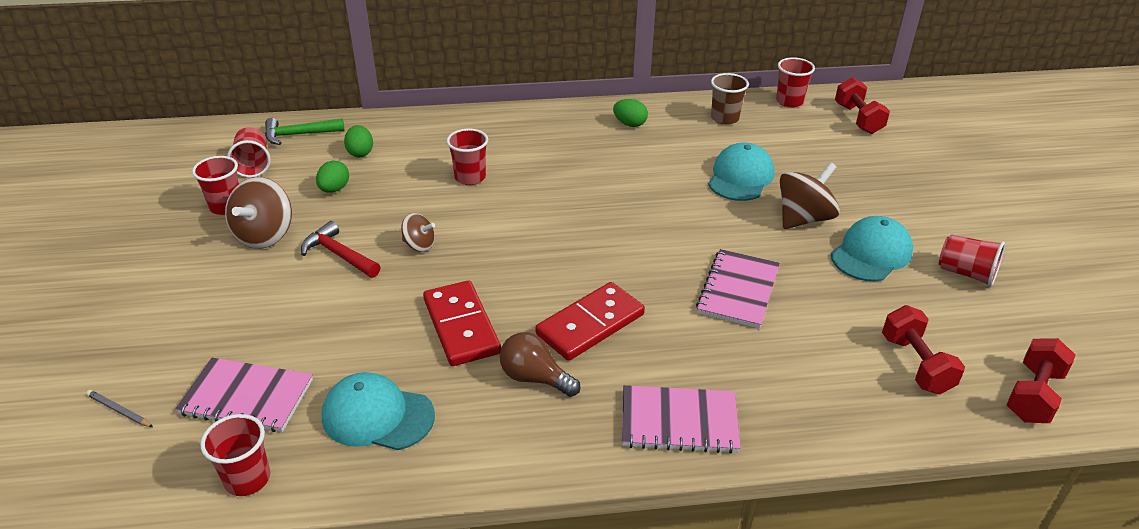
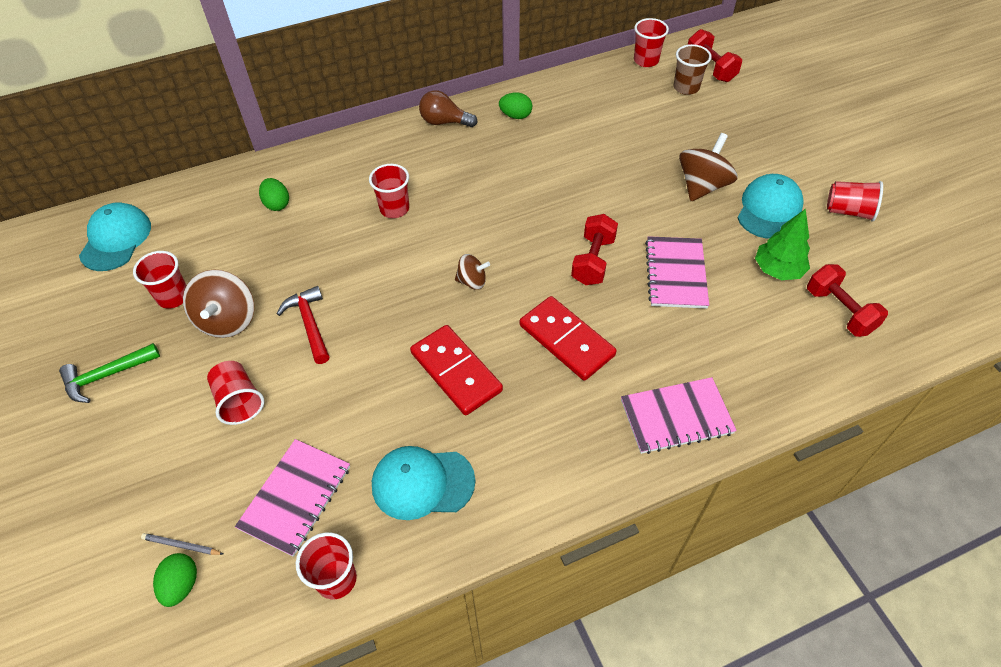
camera: 15 degrees left, 15 degrees up
pink notebook [175,358,313,432] -> pink notebook turned 60 degrees counterclockwise [235,439,350,557]
red cup [227,127,271,178] -> red cup moved to [207,361,264,425]
green hammer [265,118,345,145] -> green hammer moved to [59,343,160,403]
red hammer [301,221,380,278] -> red hammer turned 45 degrees clockwise [277,286,330,364]
green egg [316,161,349,193] -> green egg moved to [153,553,197,607]
brown spinning top [401,213,435,252] -> brown spinning top moved to [455,254,490,290]
brown light bulb [500,332,581,397] -> brown light bulb moved to [419,90,478,127]
red domino [536,282,645,361] -> red domino turned 75 degrees counterclockwise [520,296,617,381]
turquoise cap [708,142,775,201] -> turquoise cap moved to [79,203,151,271]
brown cup [711,73,749,125] -> brown cup moved to [674,44,712,95]
red dumbbell [1007,338,1075,423] -> red dumbbell moved to [571,214,618,285]
none -> green tree [755,209,810,280]

